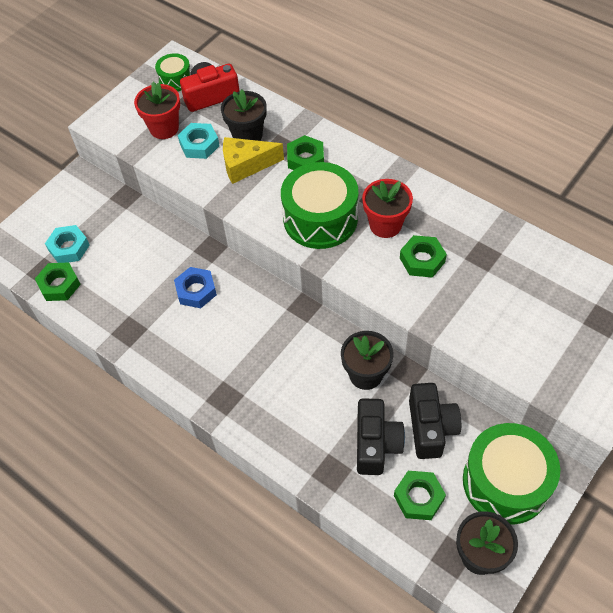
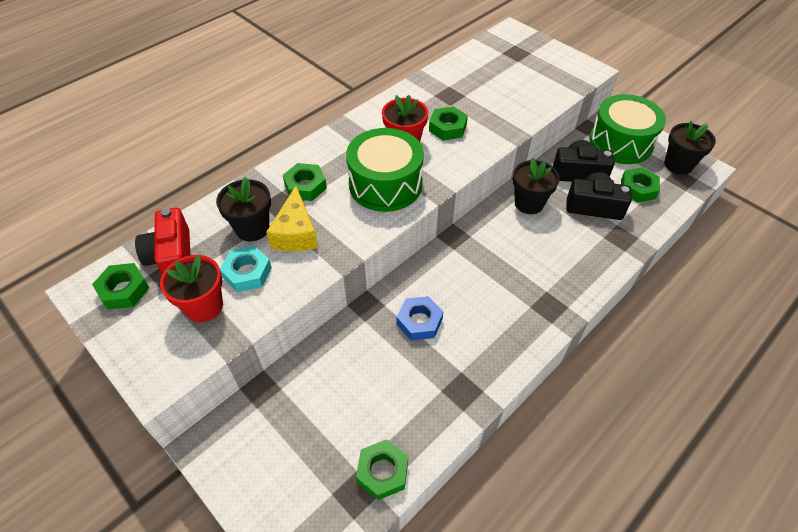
camera: 85 degrees left, 5 degrees down
turquoise nut [45,225,90,263] -> none
green drum [155,53,191,91] -> green nut [92,263,149,310]

